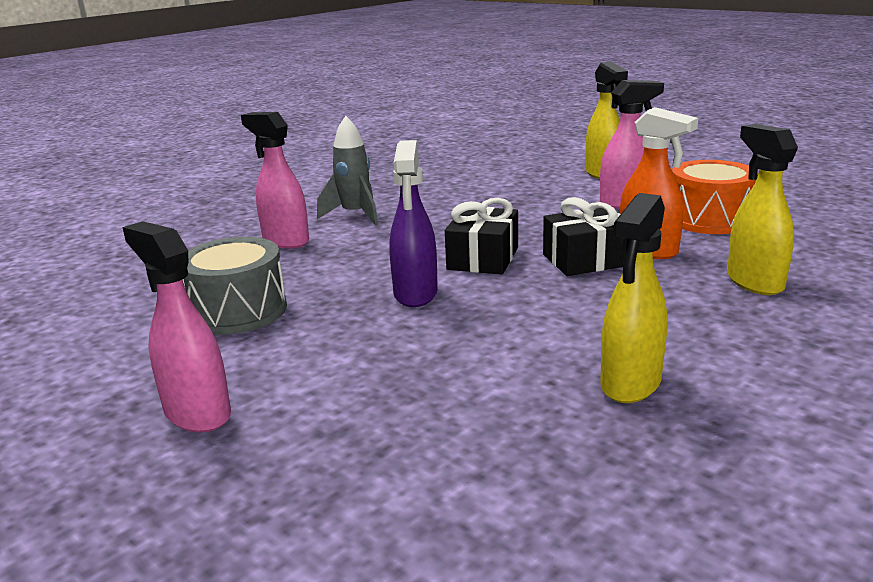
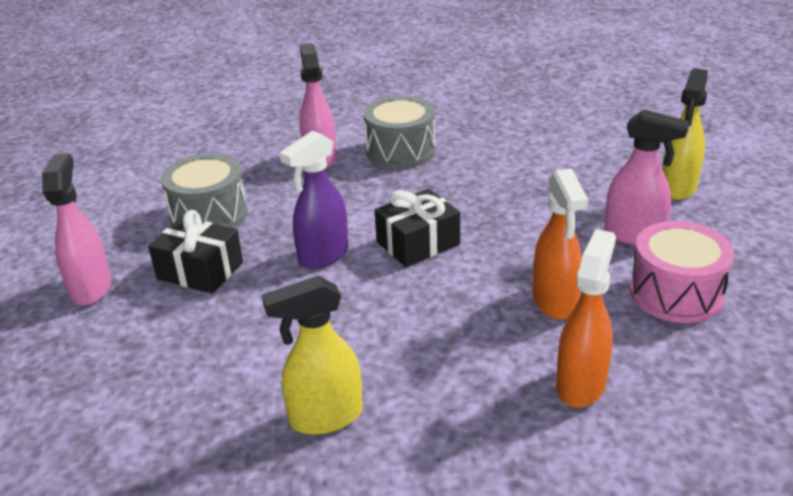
camera: 40 degrees right, 10 degrees up
grey rocket [317,116,378,226] -> grey drum [364,96,435,169]
black gift [543,197,625,276] -> black gift moved to [148,210,243,294]
orange drum [672,160,758,234] -> pink drum [629,221,734,323]
yellow spray bottle [727,124,798,295] -> orange spray bottle [556,229,616,408]

